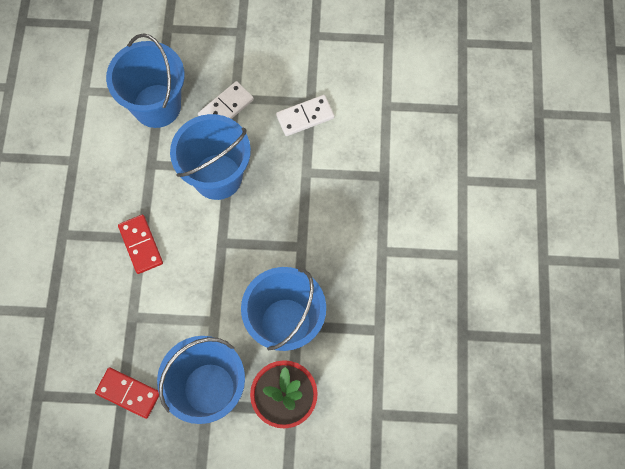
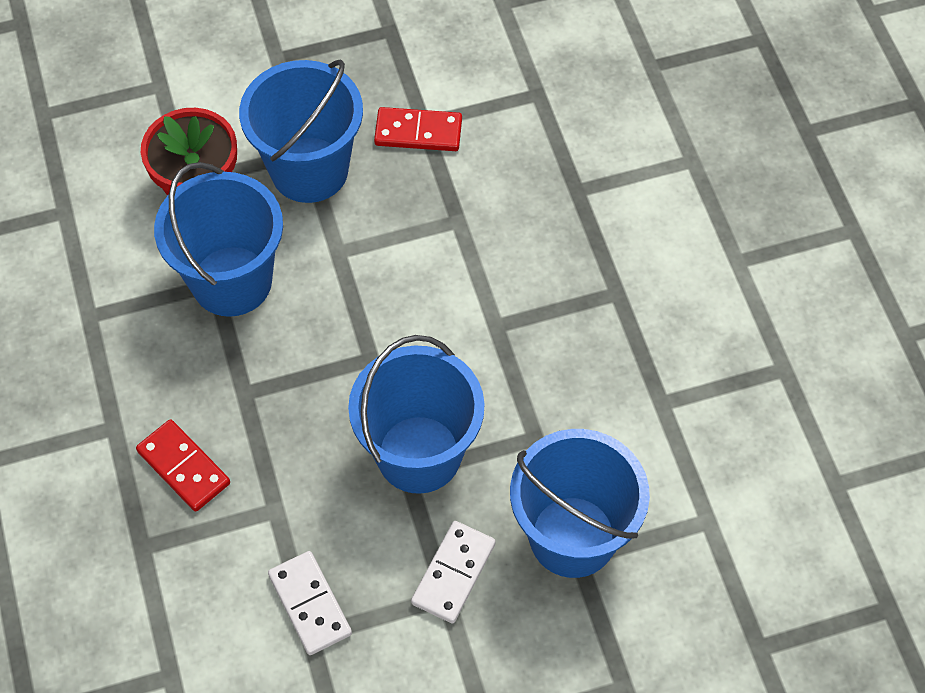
camera: 160 degrees right, 10 degrees down
red domino [118,215,163,274] -> red domino moved to [136,419,230,512]
white domino [276,95,334,136] -> white domino turned 75 degrees counterclockwise [268,551,352,655]

